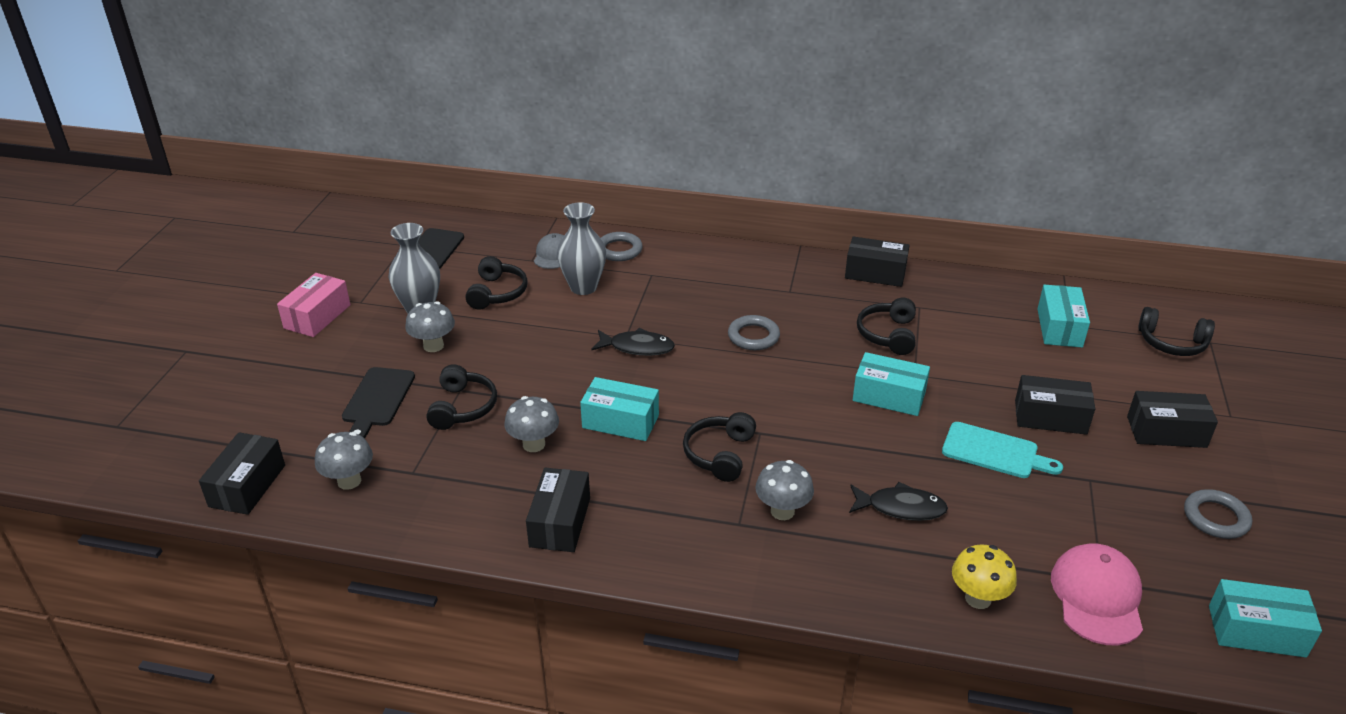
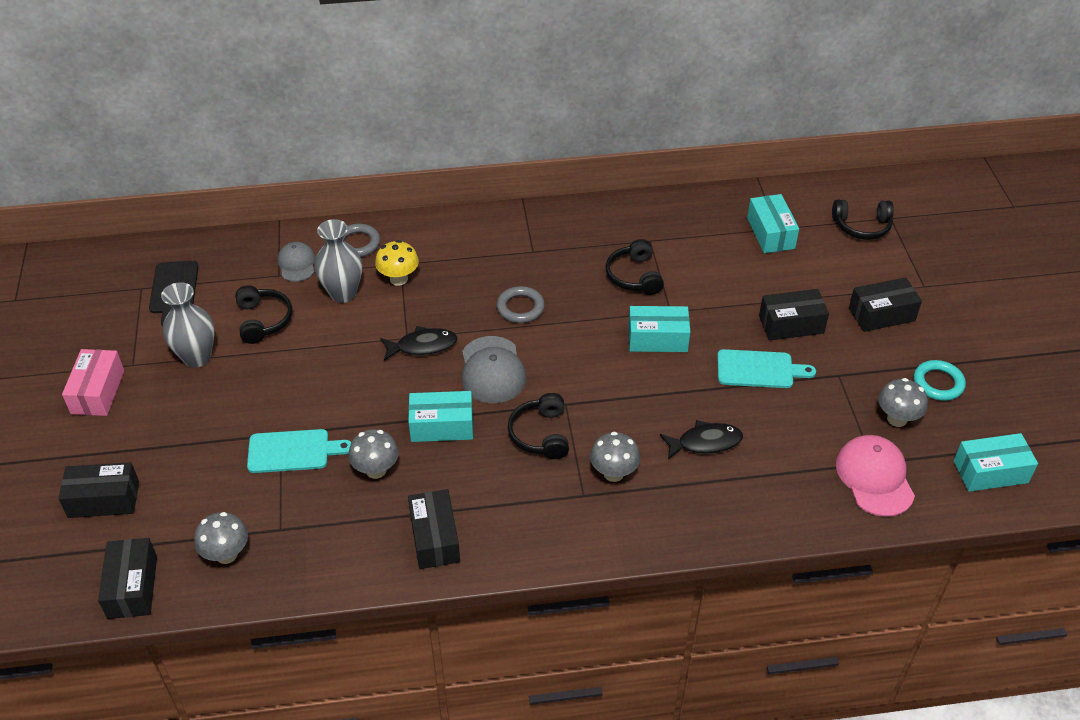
camera: 20 degrees left, 10 degrees up
black cutting board [342,367,415,439] -> none
grey mushroom [405,301,455,352] -> grey mushroom moved to [878,378,928,427]
black headphones [426,364,497,430] -> turquoise cutting board [247,429,351,473]
black box [845,237,909,287] -> black box moved to [58,462,139,518]
yellow mushroom [952,544,1017,609] -> yellow mushroom moved to [375,240,419,286]
grey ring [1184,489,1252,539] -> turquoise ring [914,360,966,401]
none -> grey cap [462,336,526,403]

